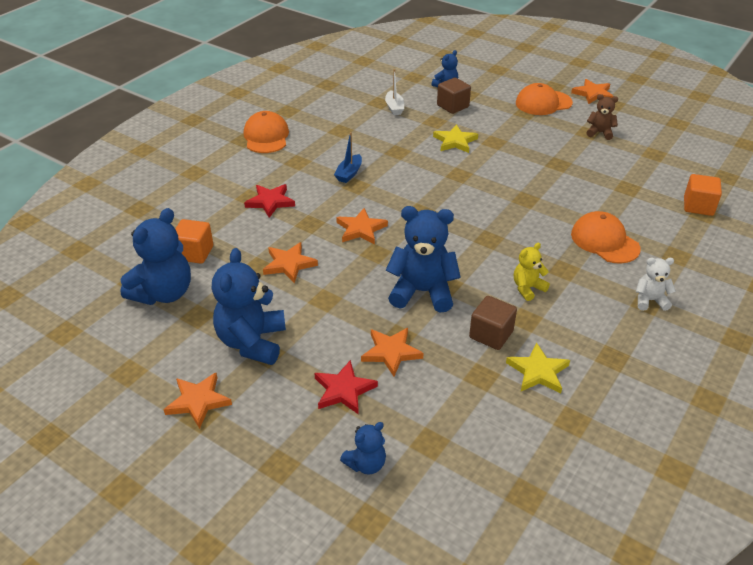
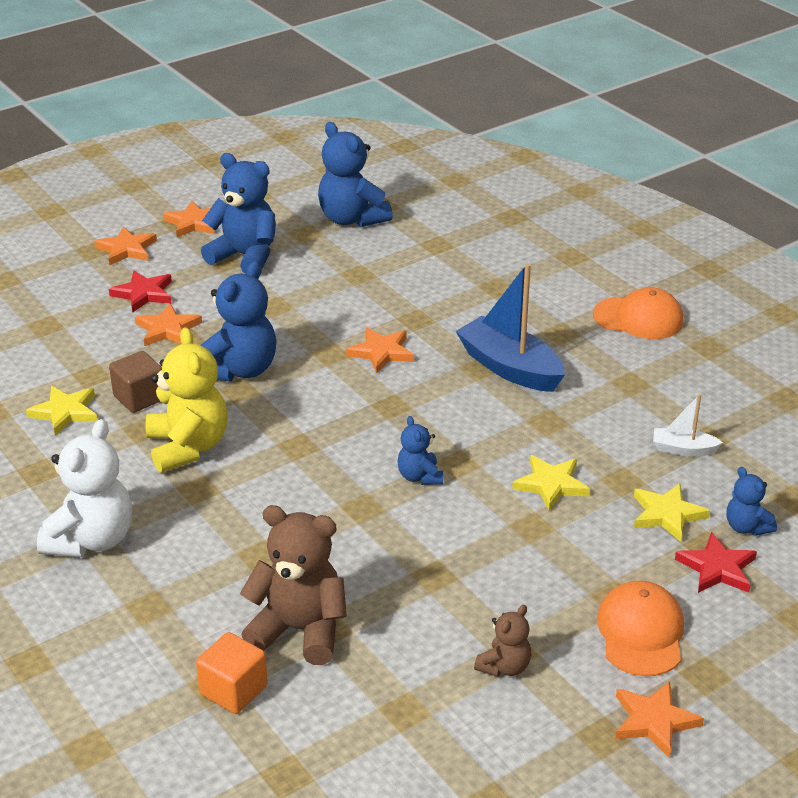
camera: 110 degrees right, 5 degrees down
orange cube [175,219,213,264] -> none
red star [244,184,295,218] -> red star moved to [675,532,757,593]
orange star [263,242,318,283] -> orange star moved to [94,226,157,265]
blue boat [334,132,362,183] -> blue boat [456,263,565,392], size x1.98
blue teddy bear [340,422,386,475] -> blue teddy bear moved to [397,416,443,485]
brown cube [437,78,471,114] -> yellow star [634,483,710,542]
yellow teddy bear [514,243,550,301] -> yellow teddy bear [145,327,228,473], size x1.90
orange cap [571,211,641,264] -> none
white teddy bear [636,258,676,311] -> white teddy bear [37,419,132,557], size x1.90
none -> brown teddy bear [240,505,347,665]

